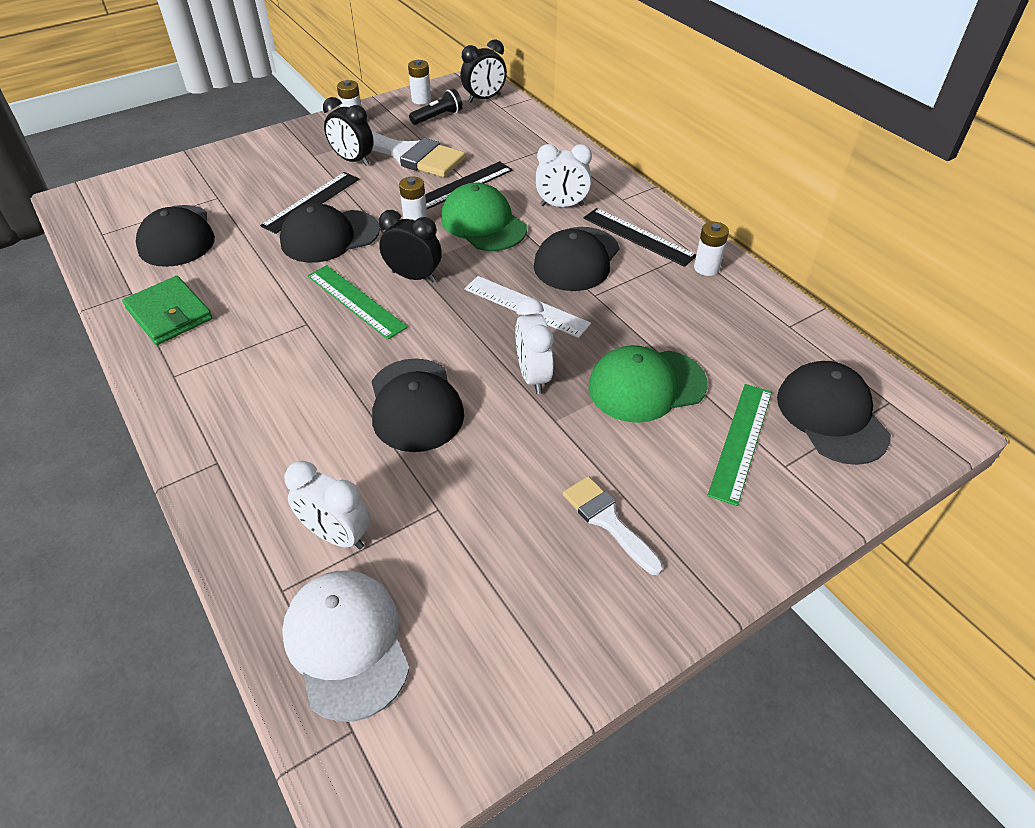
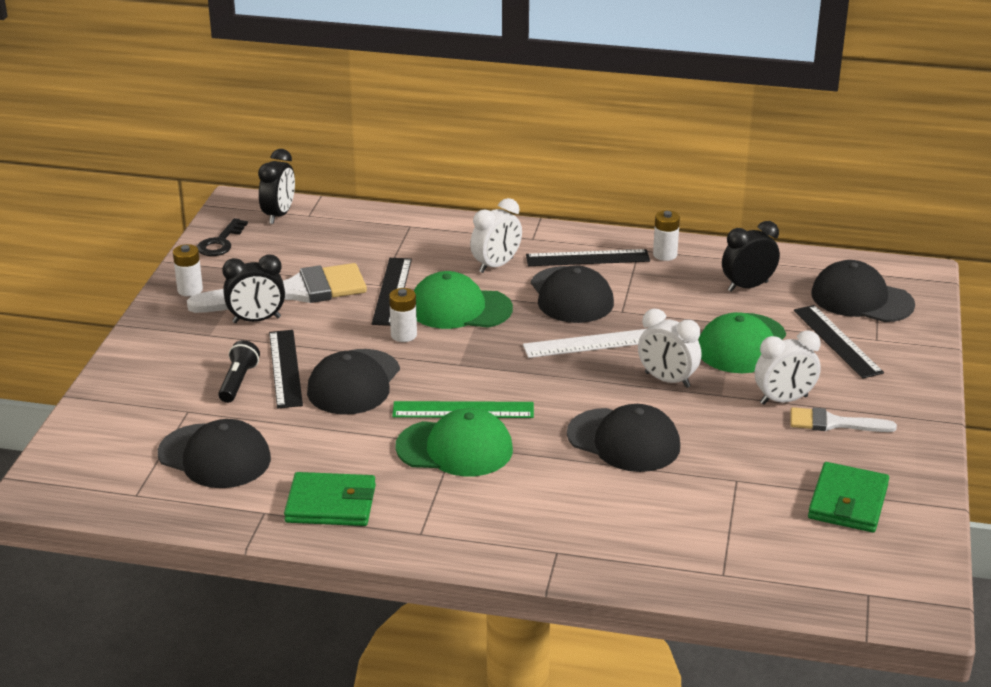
camera: 45 degrees left, 15 degrees down
white cap [282,570,410,722] -> none
white clock [285,461,370,549] -> white clock moved to [755,330,821,405]
black clock [379,210,442,282] -> black clock moved to [722,221,780,292]
white battery [408,60,431,105] -> black key [197,218,248,256]
black flashlight [409,89,463,125] -> black flashlight moved to [218,340,260,403]
green ruler [707,384,772,506] -> black ruler [794,305,884,379]
none -> green cap [396,408,513,477]
none -> green wallet [808,462,889,532]

